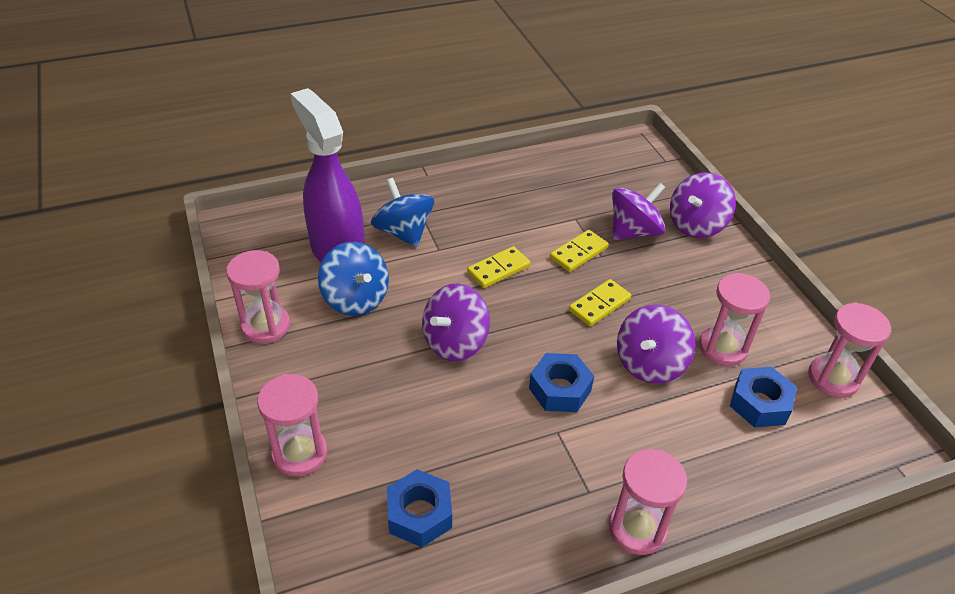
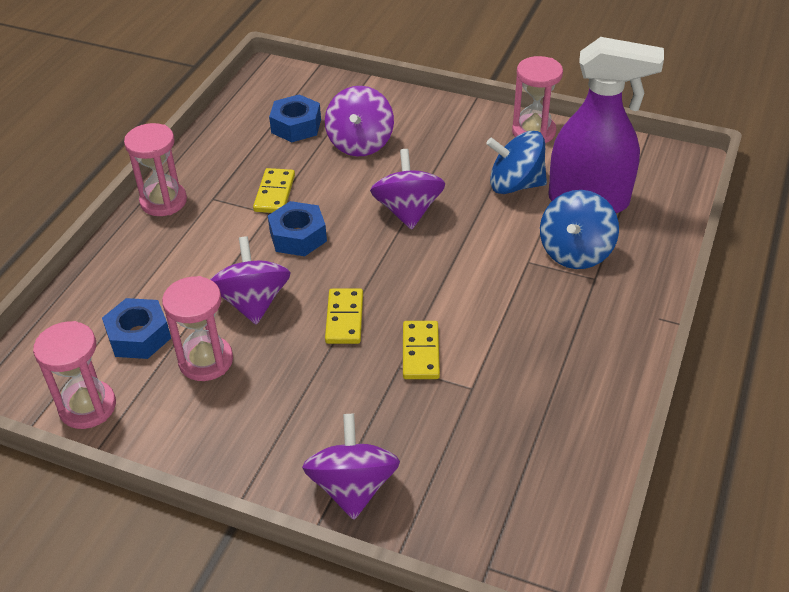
camera: 135 degrees right, 0 degrees up
pink hourglass [257,374,327,477] -> none
blue spinning top [371,178,434,247] -> blue spinning top turned 105 degrees clockwise [540,190,619,269]
yellow domino [467,246,530,288] -> yellow domino moved to [253,168,295,213]
purple spinning top [612,183,666,240] -> purple spinning top moved to [325,86,394,156]

